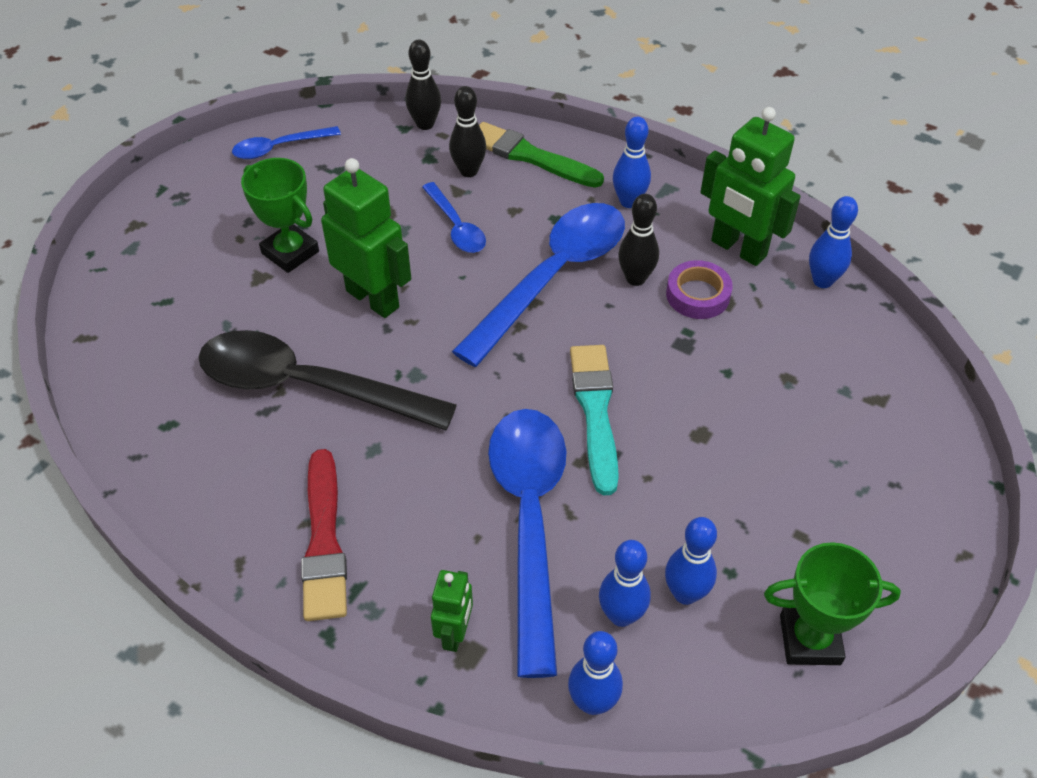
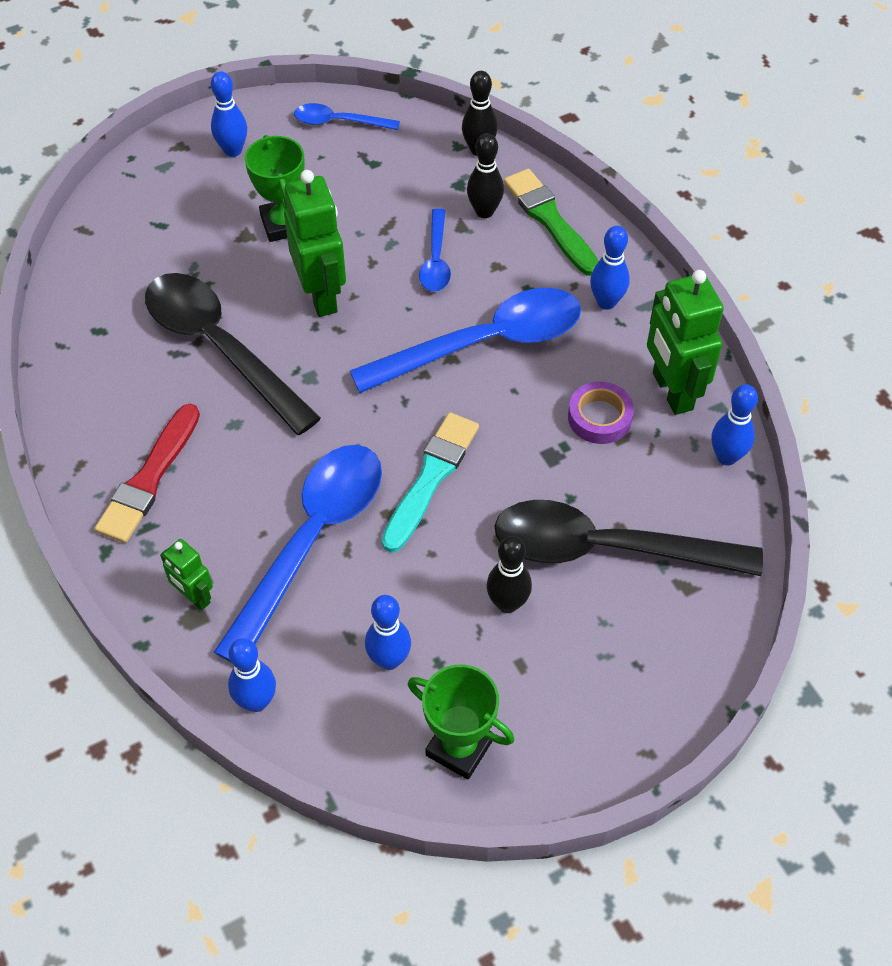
camera: 30 degrees right, 5 degrees up
green robot [431,570,473,652] -> green robot turned 90 degrees clockwise [160,539,213,611]
blue bowling pin [599,540,651,627] -> blue bowling pin moved to [211,71,247,157]
black bowling pin [618,194,659,286] -> black bowling pin moved to [486,536,532,613]
none -> black spoon [494,500,763,576]

